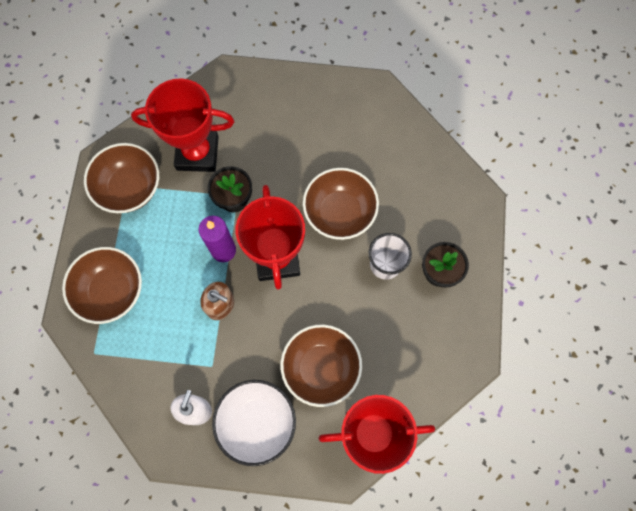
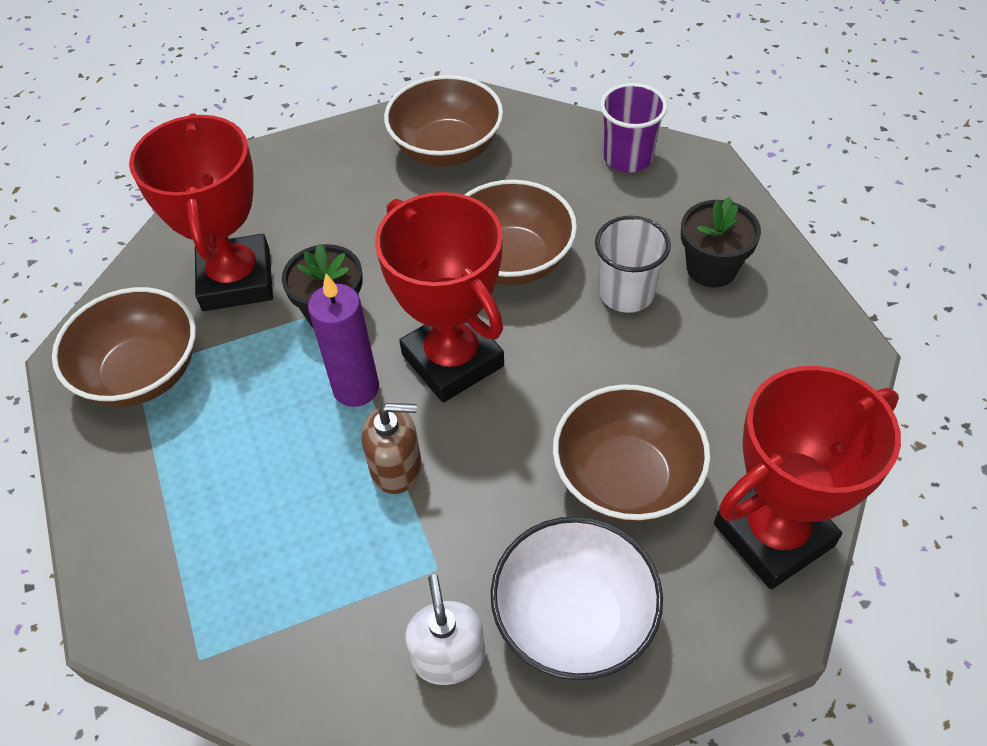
camera: 25 degrees left, 20 degrees down
brown bowl [62,247,142,324] -> brown bowl moved to [384,75,503,166]
red trophy [131,79,234,172] -> red trophy turned 75 degrees counterclockwise [129,113,273,311]
none -> purple cup [600,83,667,173]

